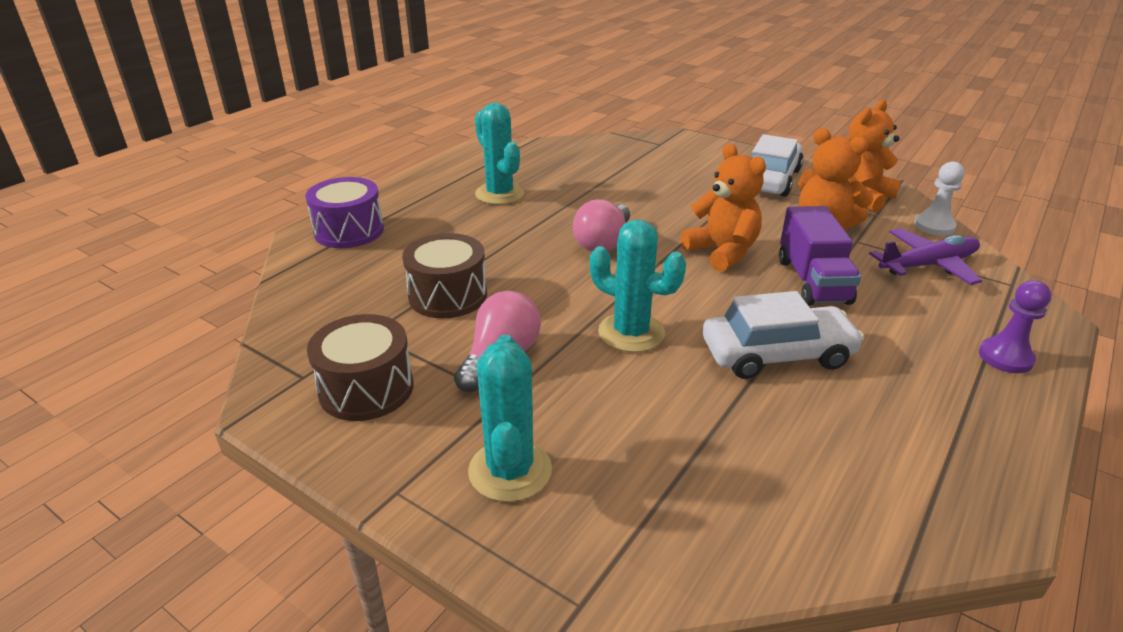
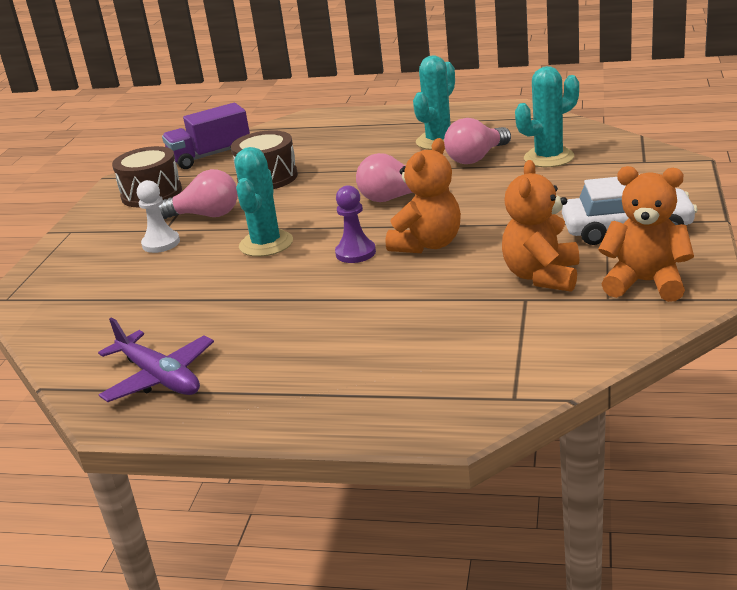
camera: 70 degrees right, 5 degrees down
purple drum [305,177,384,248] -> none
turquoise cactus [468,335,552,502] -> turquoise cactus moved to [515,66,579,167]
white car [703,291,865,379] -> none
purple truck [779,206,861,306] -> purple truck moved to [162,103,250,169]
purple plane [869,228,982,285] -> purple plane moved to [98,317,214,402]
white pawn [914,162,965,236] -> white pawn moved to [137,180,180,253]
purple pawn [979,280,1051,373] -> purple pawn moved to [335,185,376,263]
none -> pink light bulb [444,118,511,164]

